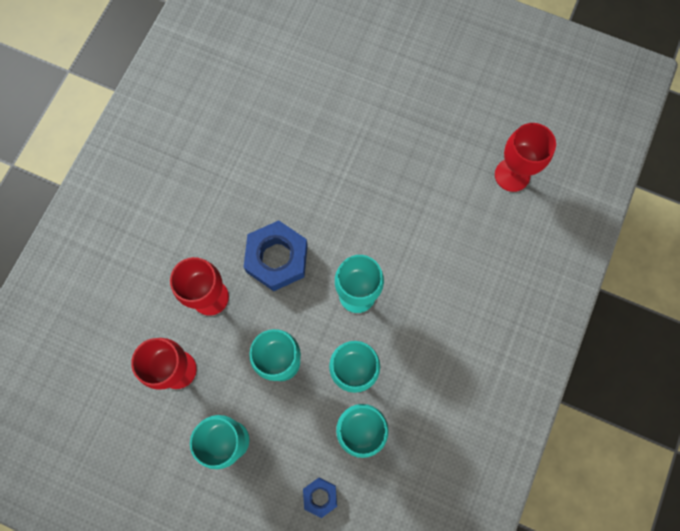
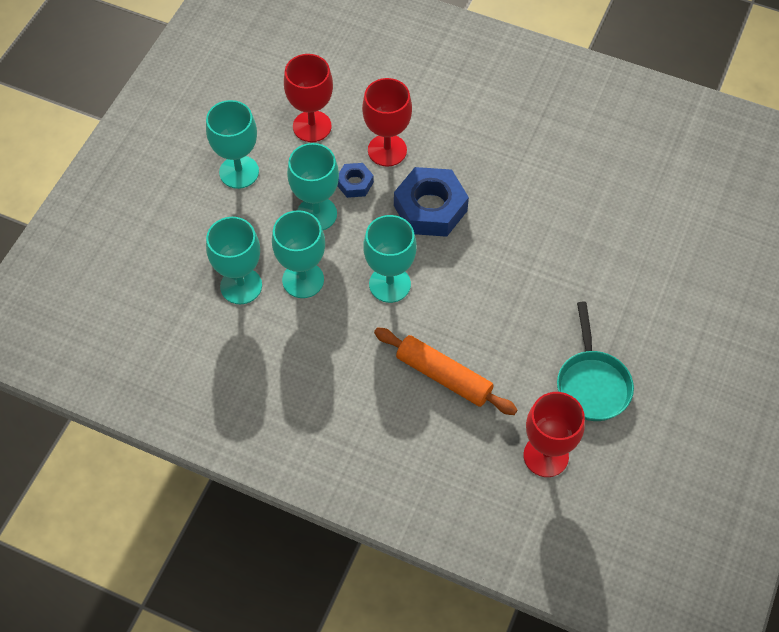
camera: 90 degrees right, 15 degrees down
blue nut [303,478,337,518] -> blue nut moved to [337,163,374,198]
none -> orange rolling pin [374,328,517,415]
none -> turquoise pan [557,302,634,421]

